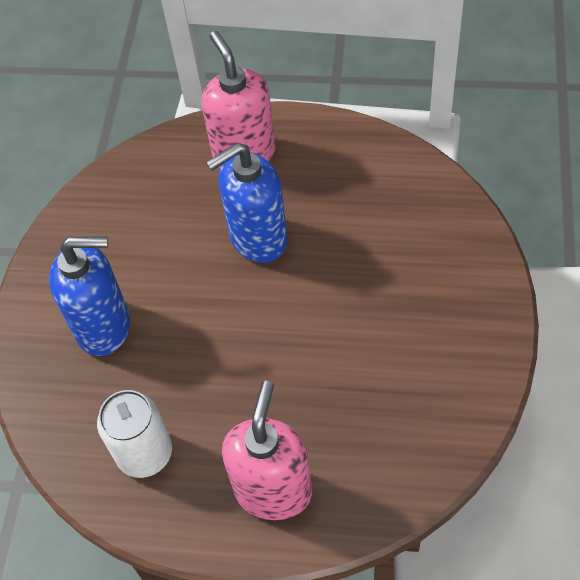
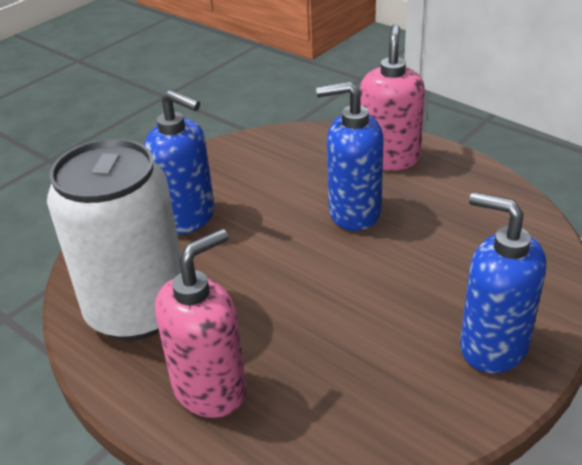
camera: 30 degrees right, 20 degrees down
white can [97,390,172,478] -> white can [47,138,181,340], size x1.85
none -> blue soap dispenser [460,192,546,373]

